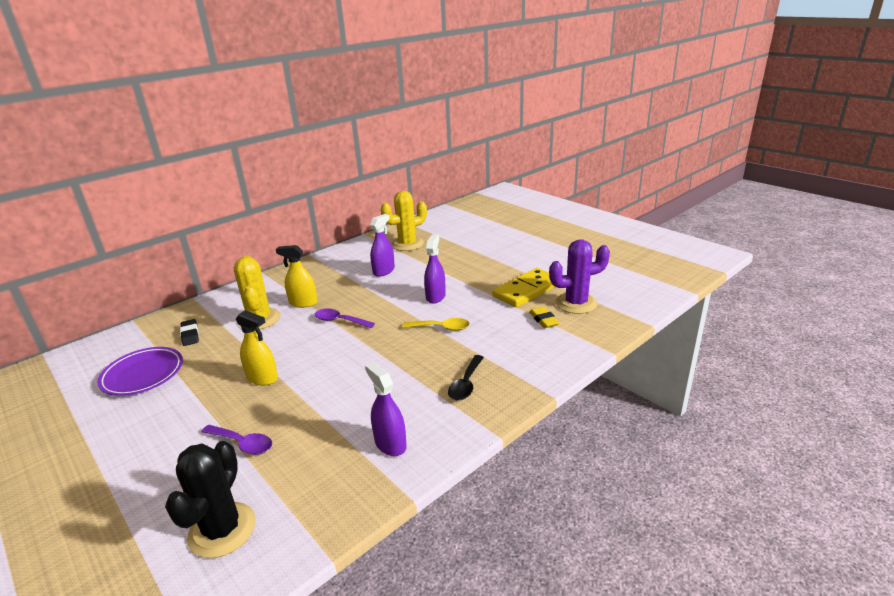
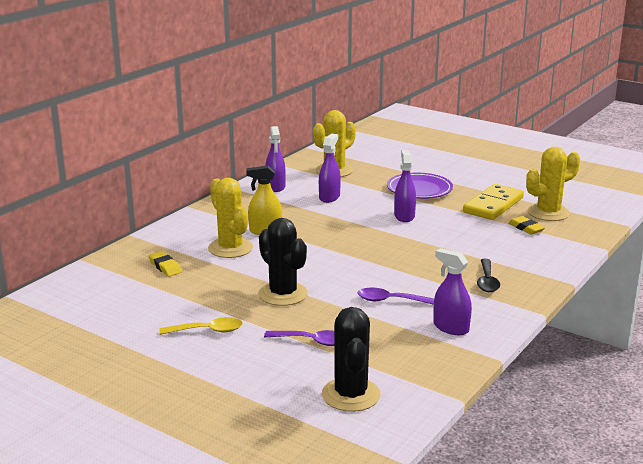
camera: 15 degrees left, 5 degrees down
purple plate [97,347,183,396] -> purple plate moved to [387,173,453,199]
black eraser [180,319,199,346] -> yellow eraser [149,251,182,276]
yellow spray bottle [236,310,278,386] -> black cactus [258,218,308,306]
purple spoon [315,309,375,328] -> purple spoon moved to [357,288,434,305]
yellow spoon [402,318,470,331] -> yellow spoon moved to [159,317,243,335]
purple cactus [549,239,610,314] -> yellow cactus [526,147,580,221]
none -> purple spray bottle [265,126,286,192]

